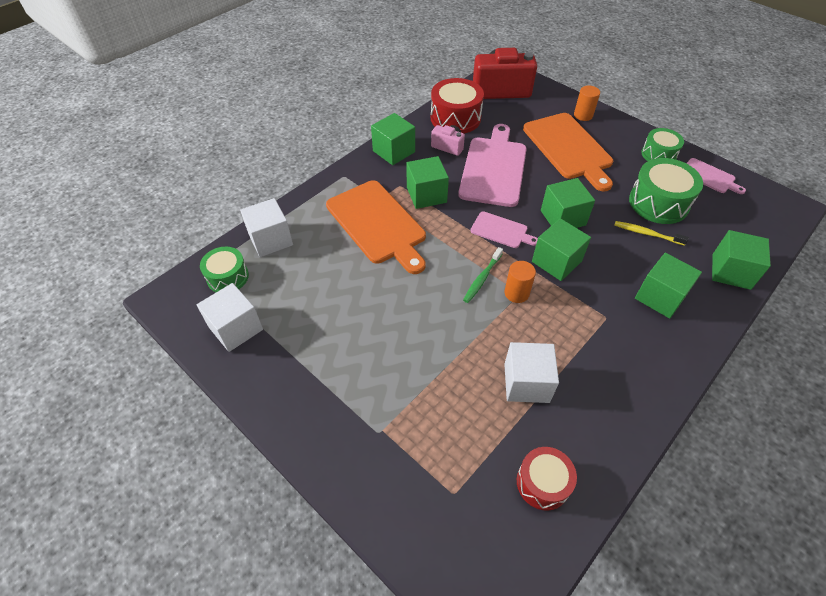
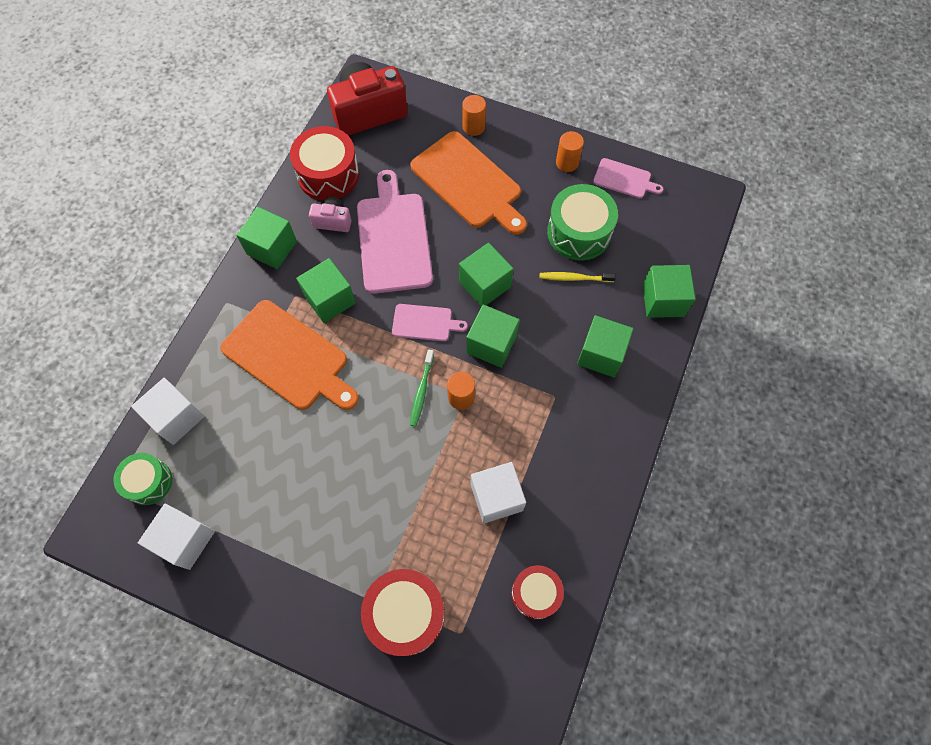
camera: 20 degrees left, 15 degrees up
green drum [641,128,684,161] -> orange cylinder [556,131,584,172]
none -> red drum [361,569,445,656]

